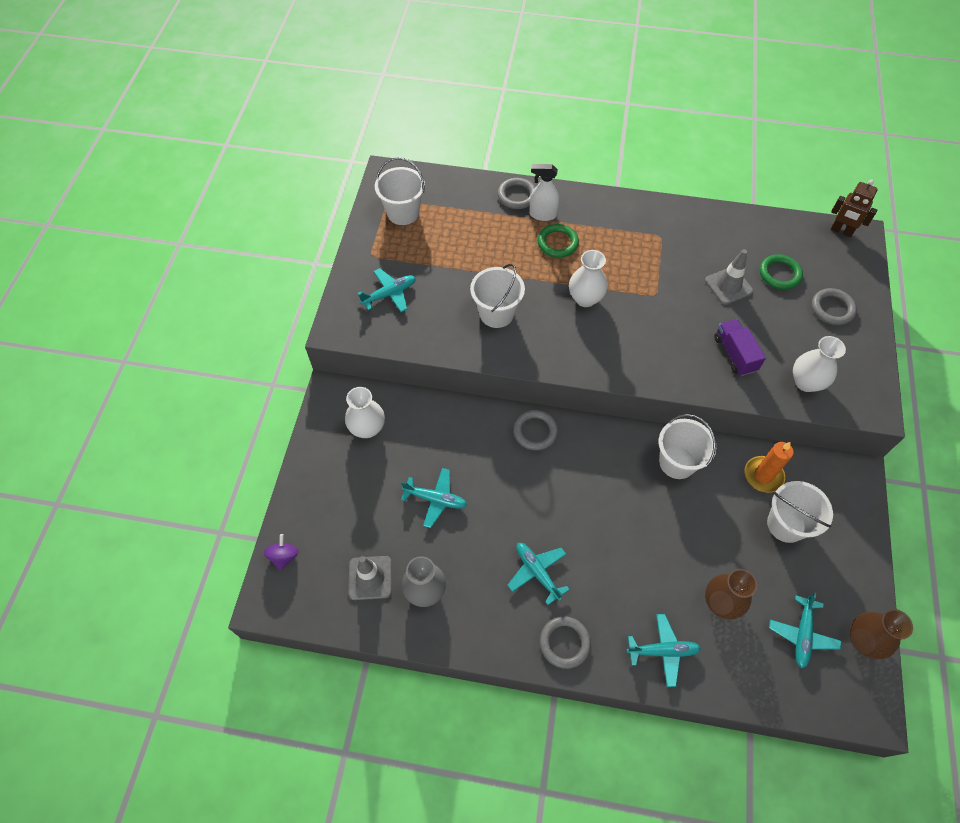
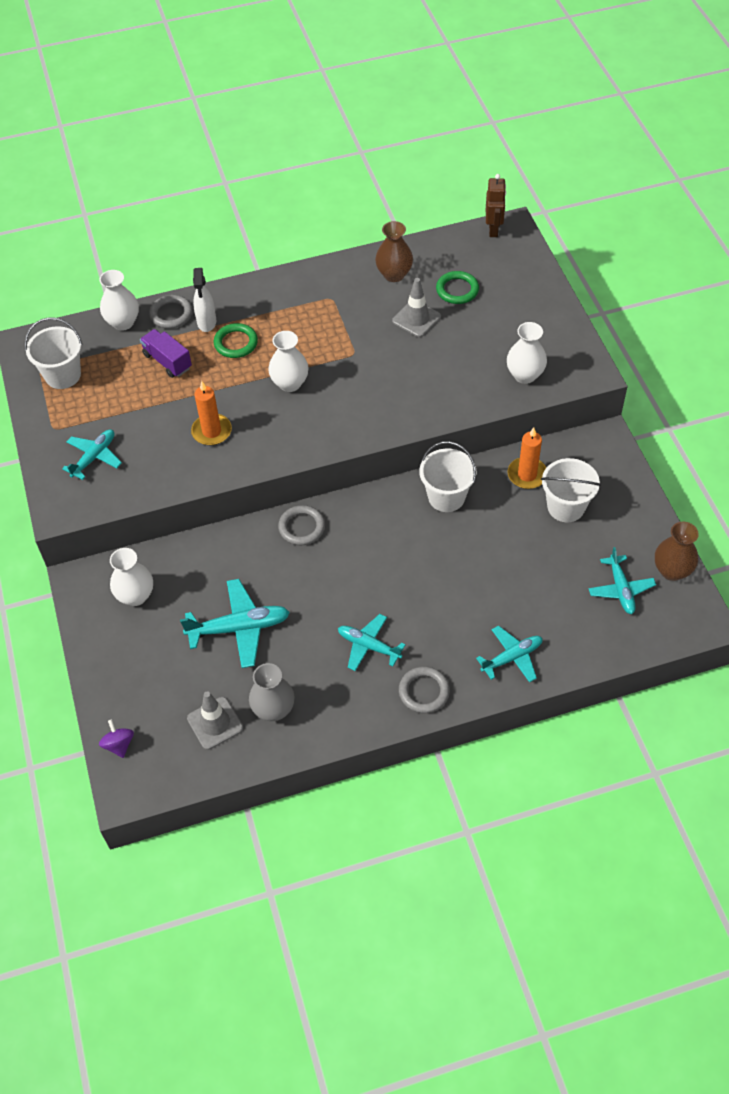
camera: 25 degrees left, 5 degrees down
turquoise plane [401,468,467,528] -> turquoise plane [180,579,290,668], size x1.50
white bucket [470,264,525,328] -> orange candle [191,381,232,445]
white spray bottle [529,164,559,221] -> white spray bottle turned 75 degrees counterclockwise [193,268,216,332]
brown vase [705,569,757,619] -> brown vase moved to [375,221,413,282]
purple truck [714,319,766,376] -> purple truck moved to [140,329,192,378]
grey ring [812,288,857,325] -> none
brown robot [831,179,878,237] -> brown robot turned 90 degrees counterclockwise [486,174,506,237]
none -> white vase [99,270,139,331]

